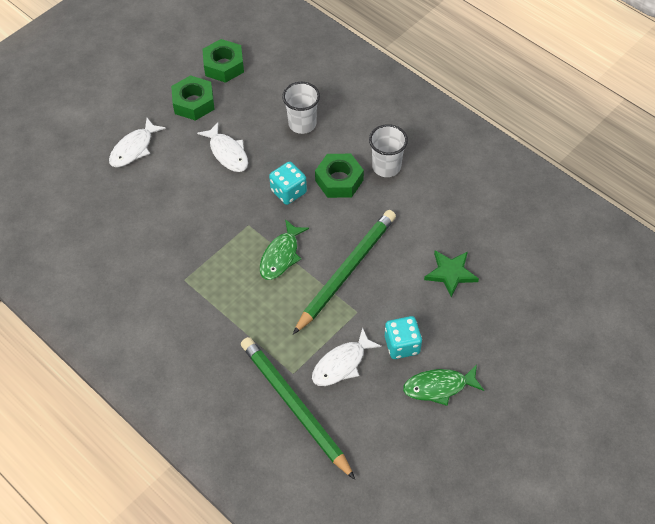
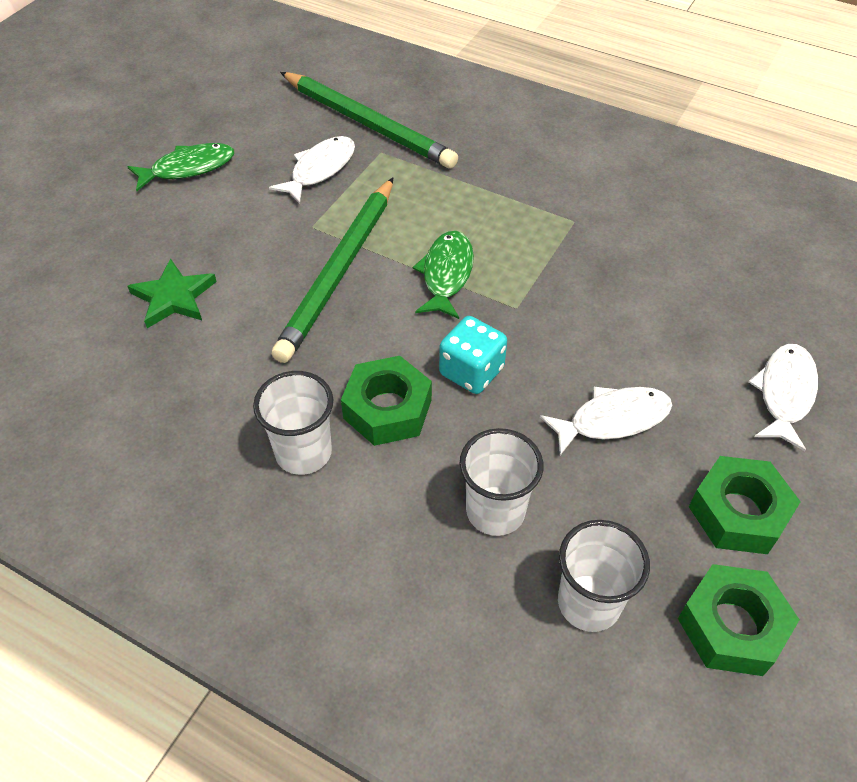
camera: 165 degrees right, 5 degrees down
white fish [197,122,248,172] -> white fish turned 120 degrees clockwise [540,387,672,455]
turquoise dice [385,316,422,359] -> none
none -> white cup [558,520,650,632]

